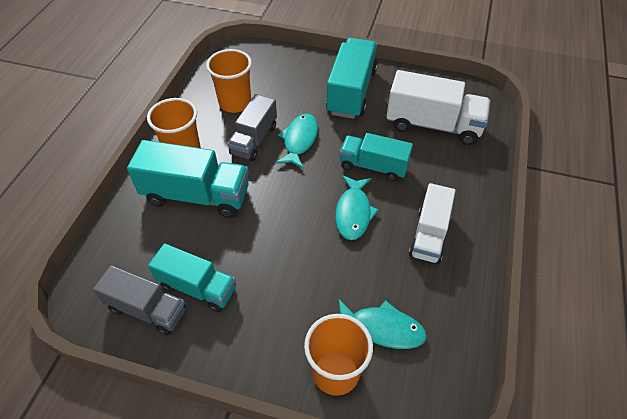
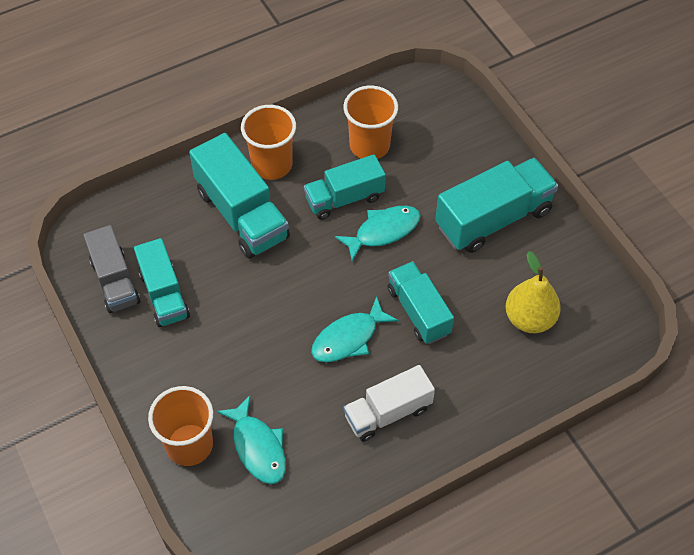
camera: 45 degrees right, 5 degrees up
grey truck [227,94,277,161] -> turquoise truck [304,154,386,220]
white truck [386,70,491,145] -> yellow pear [505,251,561,333]

